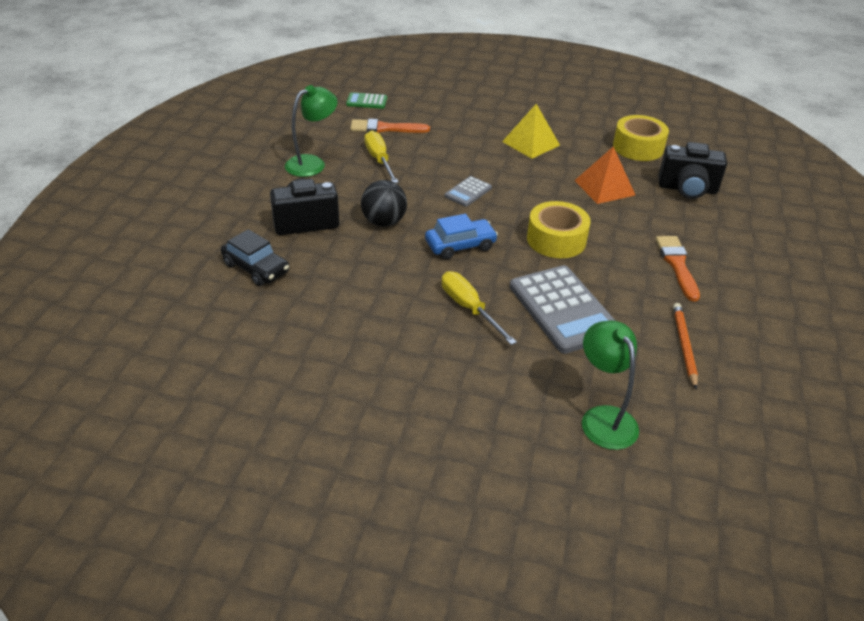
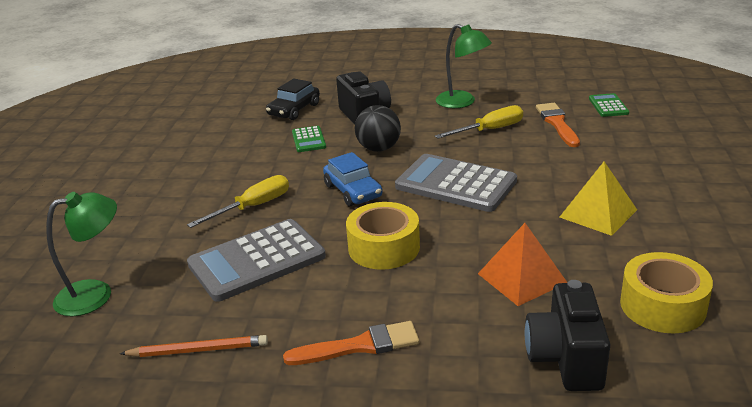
camera: 85 degrees right, 10 degrees down
grey calculator [445,176,492,207] -> grey calculator [395,154,517,212], size x2.06
none -> green calculator [292,126,326,152]

